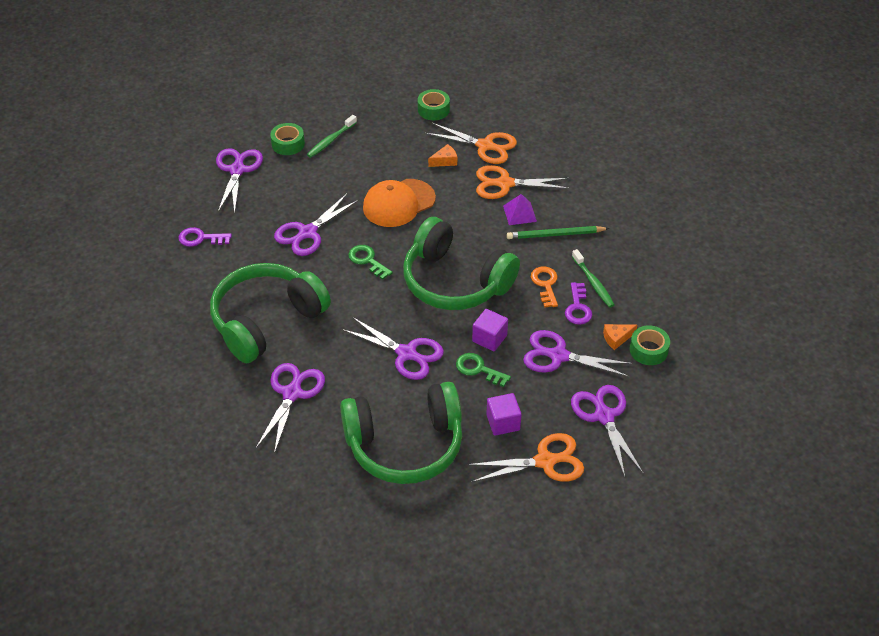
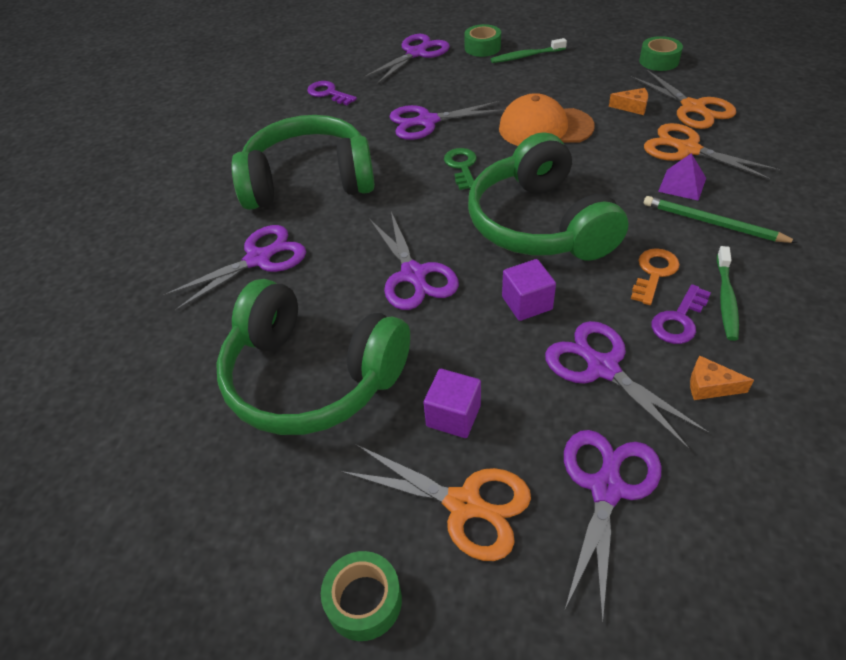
camera: 40 degrees right, 0 degrees up
green key [456,353,511,387] -> none
green tape [630,325,670,365] -> green tape moved to [321,551,402,641]

